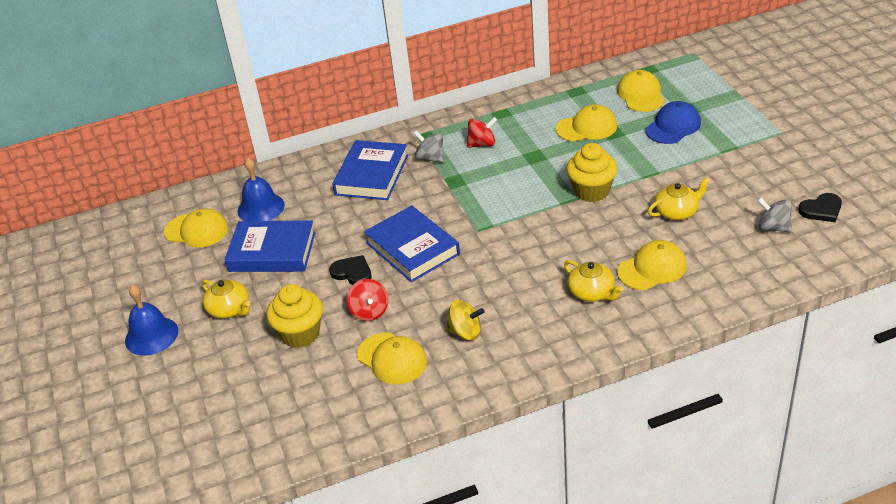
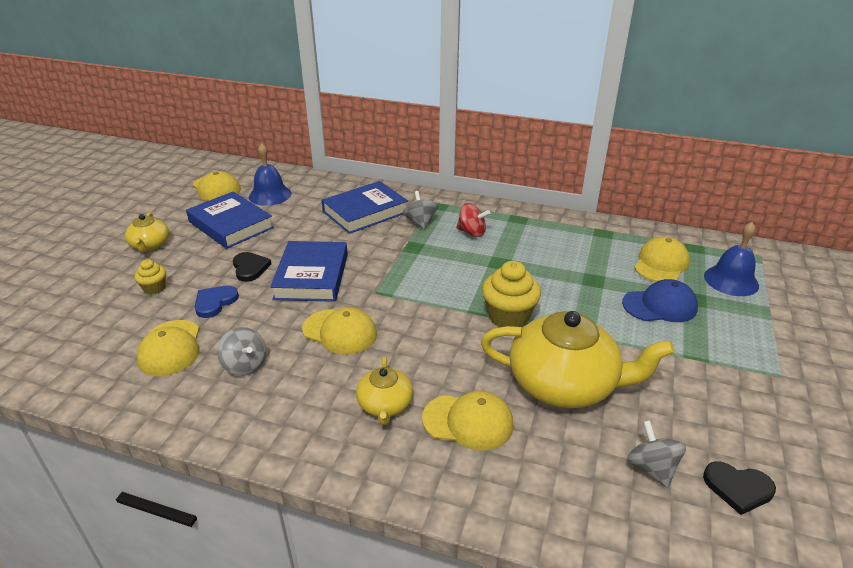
camera: 35 degrees right, 5 degrees down
blue bell [125,285,178,356] -> blue bell moved to [704,222,759,296]
yellow cupcake [266,284,323,348] -> yellow cupcake [134,259,166,295], size x0.55
red spinning top [346,279,389,321] -> blue heart [195,286,239,318]
yellow spinning top [446,300,484,340] -> grey spinning top [217,327,266,376]
yellow cap [556,105,617,142] -> yellow cap moved to [302,308,377,355]
yellow teapot [648,177,710,220] -> yellow teapot [481,311,675,408], size x1.98

